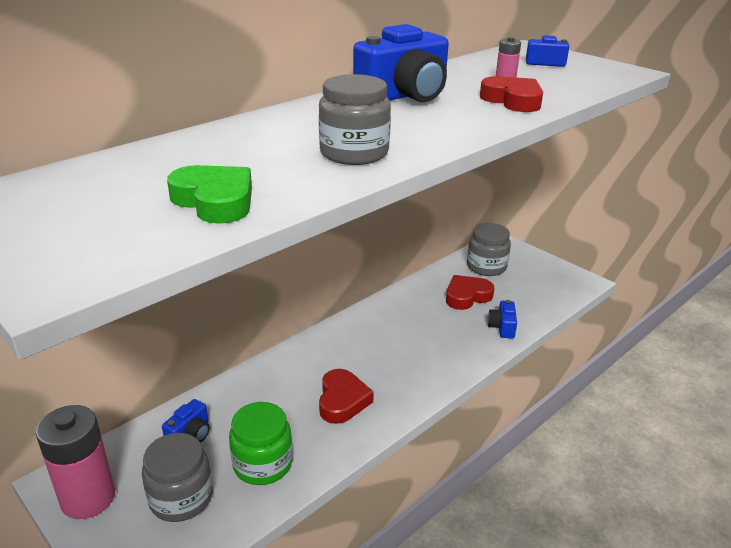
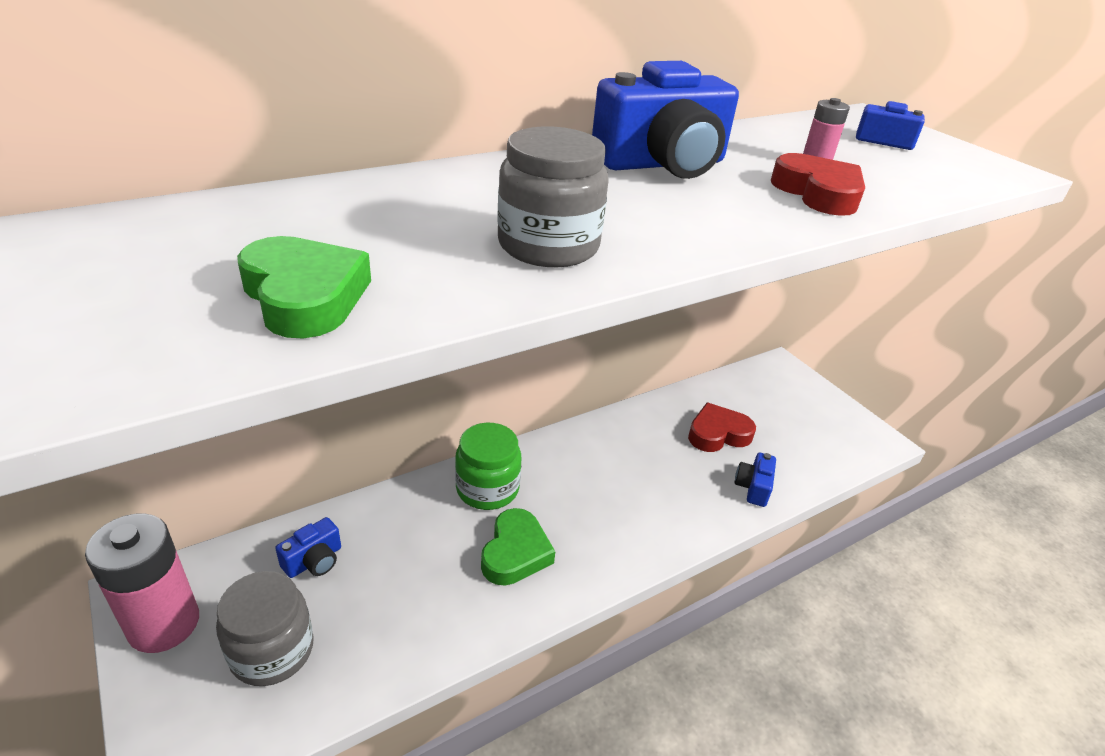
camera: 10 degrees right, 5 degrees up
green jar [229,402,292,485] -> green jar moved to [455,423,521,510]
red heart [319,369,374,424] -> green heart [481,508,555,586]
grey jar [467,223,511,276] -> none

